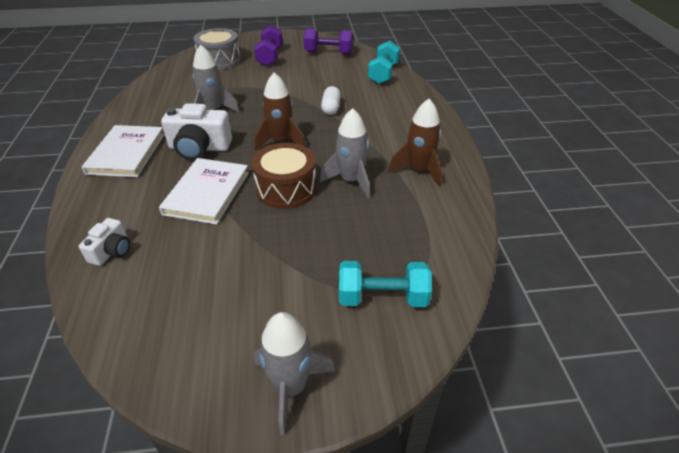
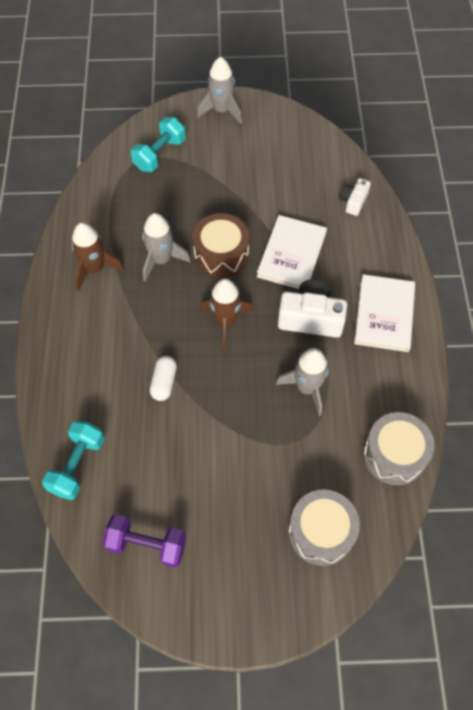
camera: 175 degrees left, 20 degrees up
purple dumbbell [254,25,283,66] -> none
turquoise dumbbell [339,261,432,307] -> turquoise dumbbell turned 60 degrees counterclockwise [131,117,186,172]
none -> grey drum [363,412,434,485]

